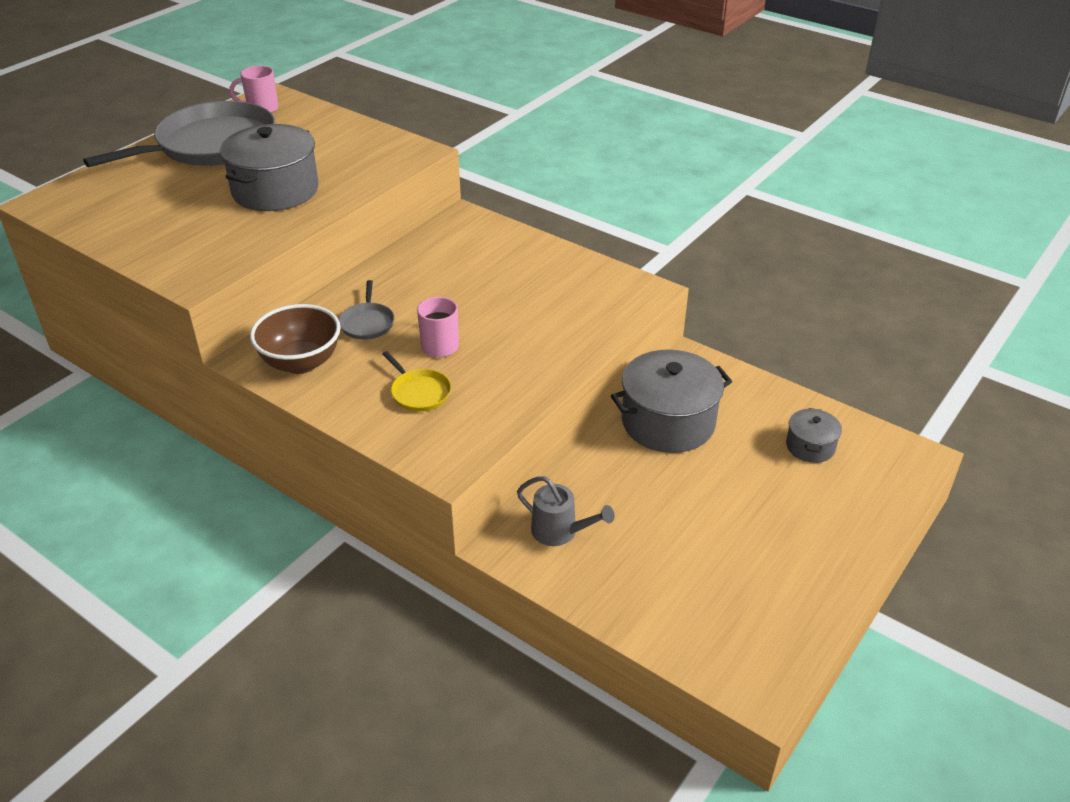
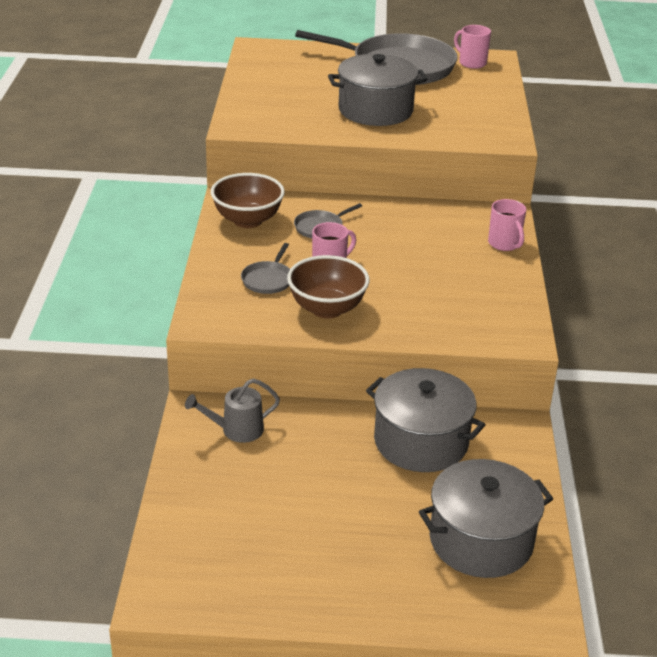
camera: 55 degrees right, 5 degrees down
yellow pan [382,351,451,412] -> grey pan [241,243,290,294]
grey watering can [517,476,615,546] -> grey watering can turned 75 degrees clockwise [185,378,280,443]
grey pot [786,408,842,463] -> grey pot [419,459,553,578], size x1.96
none -> brown bowl [287,255,370,319]
none -> pink mug [488,199,526,251]

